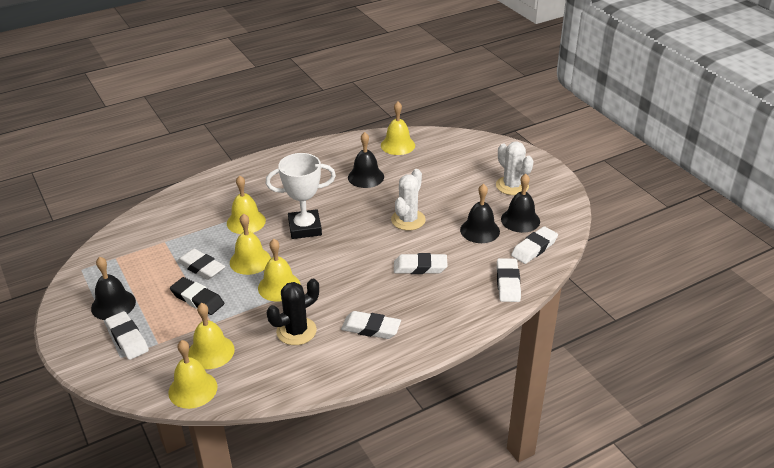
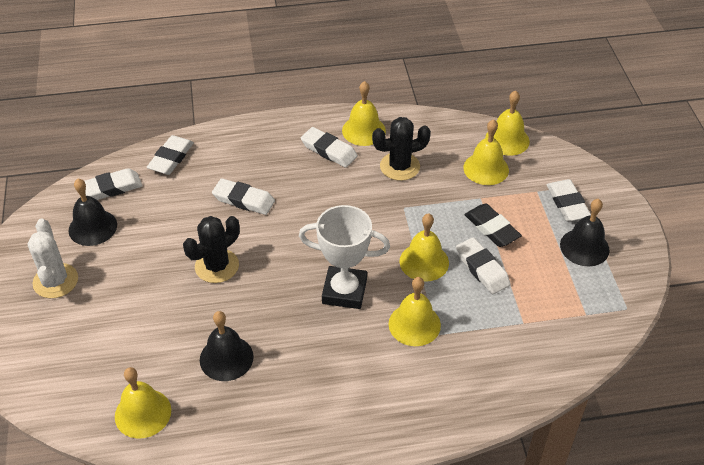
camera: 160 degrees left, 10 degrees up
yellow bell [258,239,301,302] -> yellow bell moved to [342,81,386,146]
white cactus [391,169,426,230] -> black cactus [183,216,240,283]
black bell [460,184,500,243] -> none

